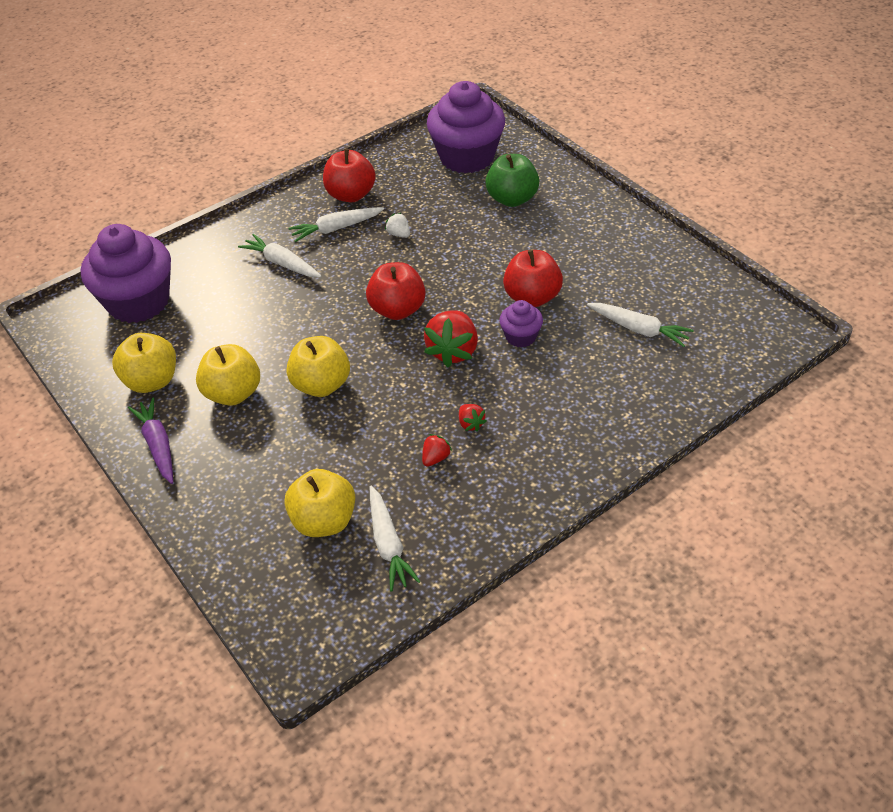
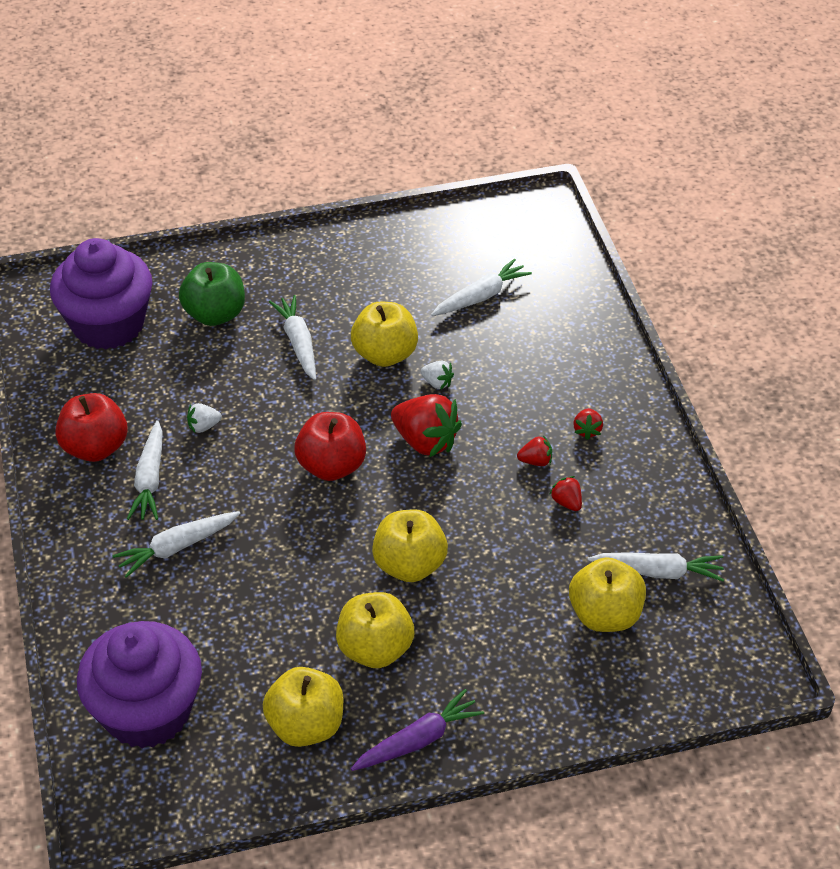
camera: 70 degrees left, 0 degrees up
purple carrot [128,398,173,484] -> purple carrot turned 150 degrees clockwise [351,689,484,771]
purple cupcake [499,300,543,348] -> white strawberry [421,361,454,390]
red apple [503,249,563,307] -> yellow apple [351,302,418,367]
none -> white carrot [269,295,316,380]
none -> red strawberry [573,408,603,440]

